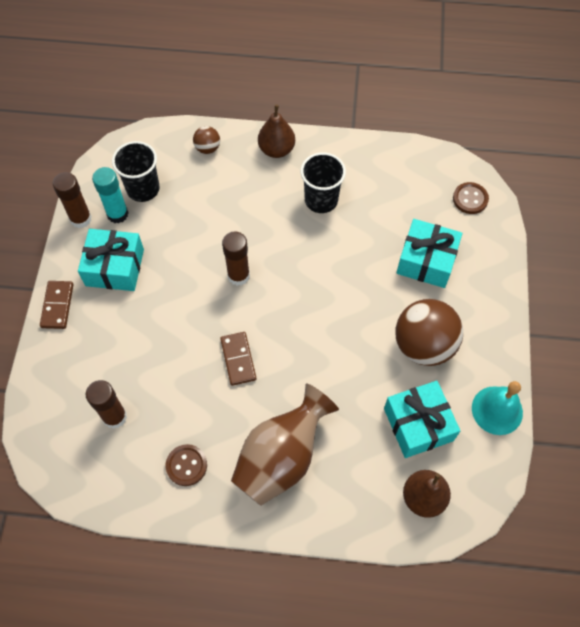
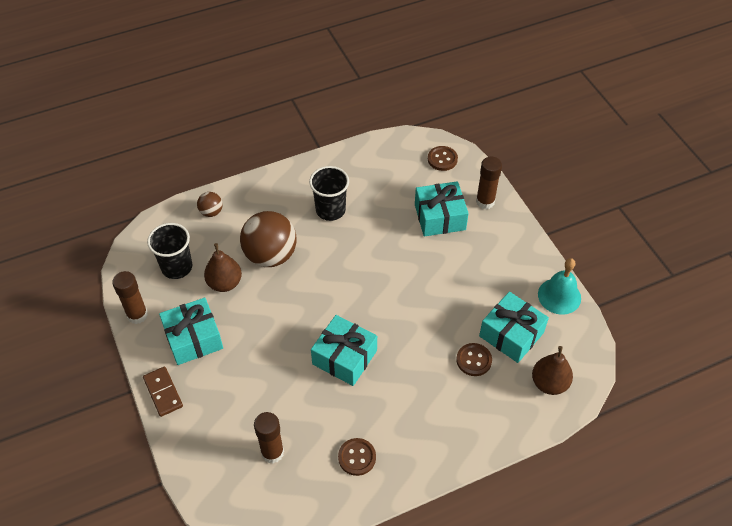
camera: 30 degrees left, 10 degrees down
turquoise glue stick [92,167,129,223] -> none
brown domino [220,332,256,386] -> turquoise gift [311,315,377,386]
brown glue stick [222,231,250,286] -> brown glue stick moved to [476,156,502,209]
brown vase [231,383,339,506] -> none
brown pear [258,105,295,158] -> brown pear moved to [204,243,242,292]
brown ball [395,299,463,366] -> brown ball moved to [240,211,297,267]
none -> brown button [456,343,492,376]

